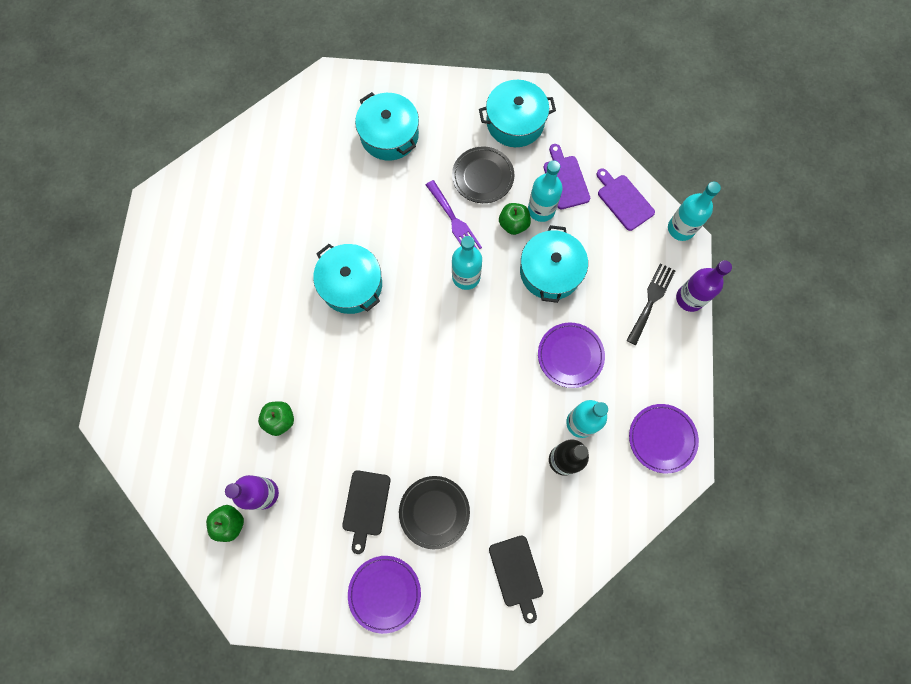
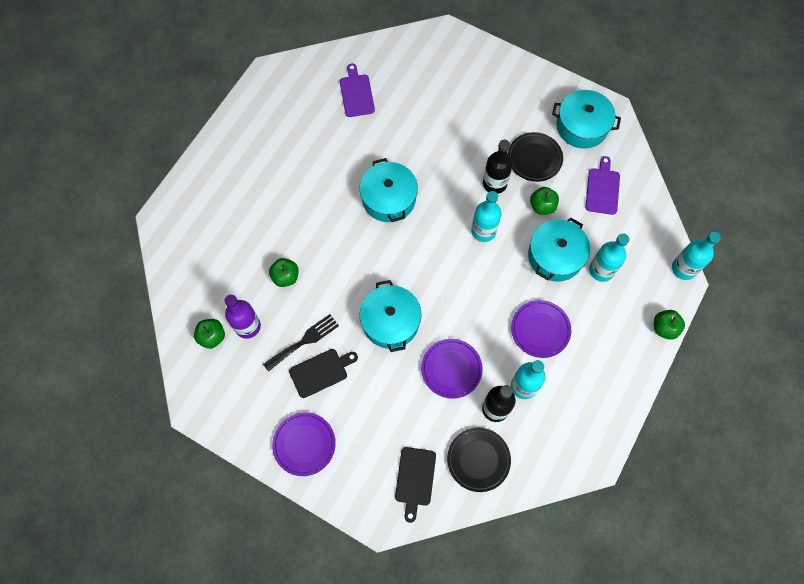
camera: 25 degrees right, 5 degrees down
black cutting board [342,470,390,554] -> black cutting board turned 150 degrees counterclockwise [289,349,358,398]
turquoise pot [355,92,419,161] -> turquoise pot moved to [360,280,422,352]
black plate [399,476,470,549] -> black plate moved to [447,427,511,492]
purple fork [426,180,482,249] -> black bottle [483,139,513,194]
turquoise bottle [528,160,563,222] -> turquoise bottle moved to [589,233,629,282]
purple cutting board [596,168,655,231] -> purple cutting board moved to [340,64,375,117]
black fork [626,263,675,345] -> black fork moved to [263,314,339,372]
purple plate [629,404,699,473] -> purple plate moved to [421,339,483,399]
purple bottle [676,260,732,312] -> green apple [654,310,685,340]

